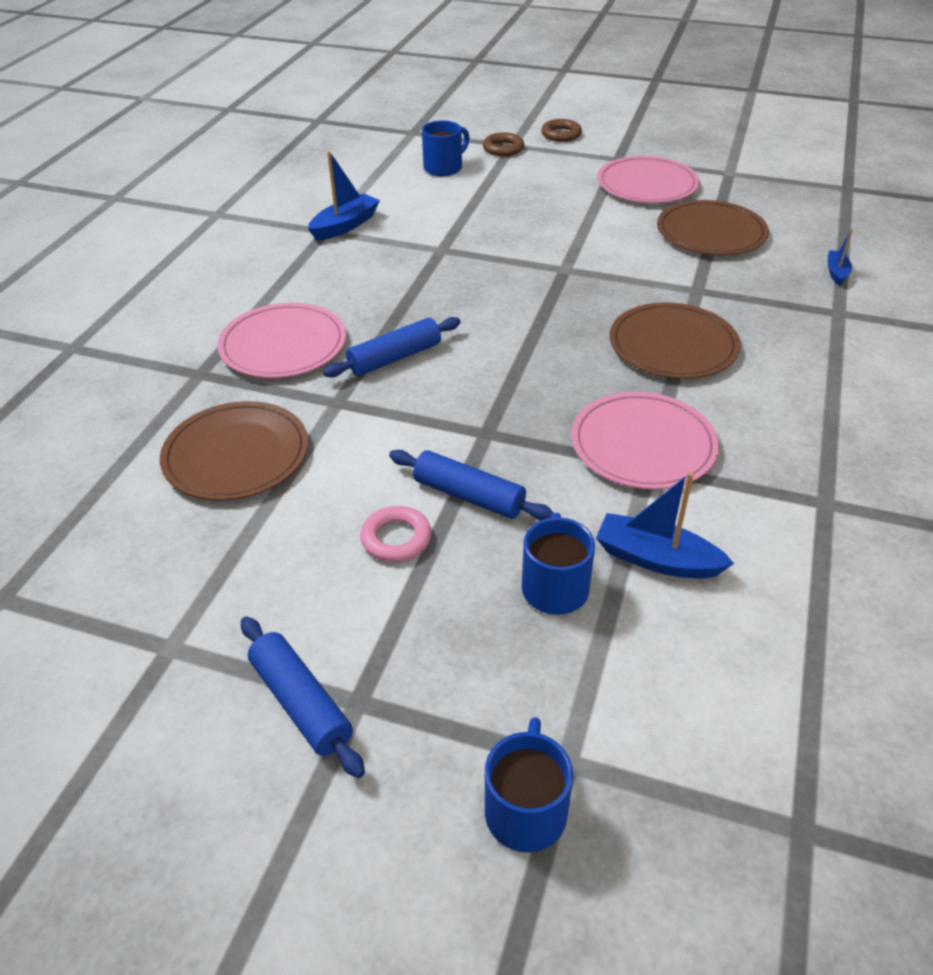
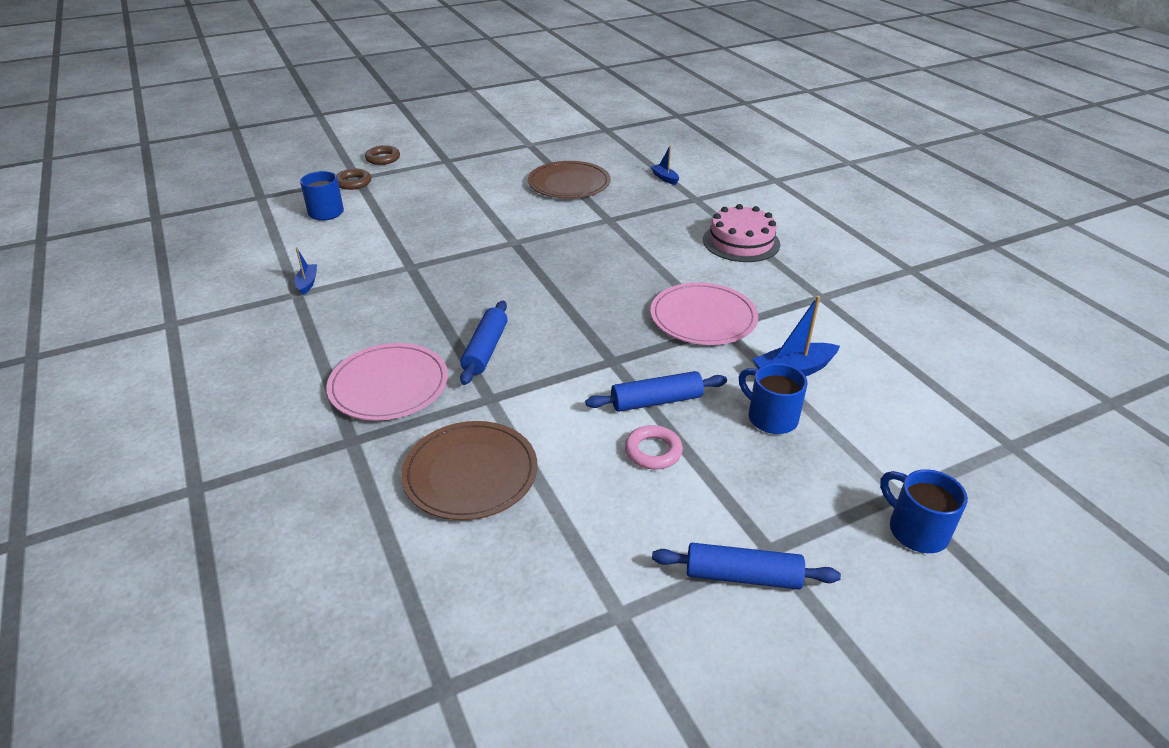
camera: 45 degrees left, 5 degrees down
blue boat [308,151,380,241] -> blue boat [294,247,317,295], size x0.59
pink plate [597,156,699,203] -> none
brown plate [610,302,740,379] -> none
none -> pink cake [703,204,780,262]

